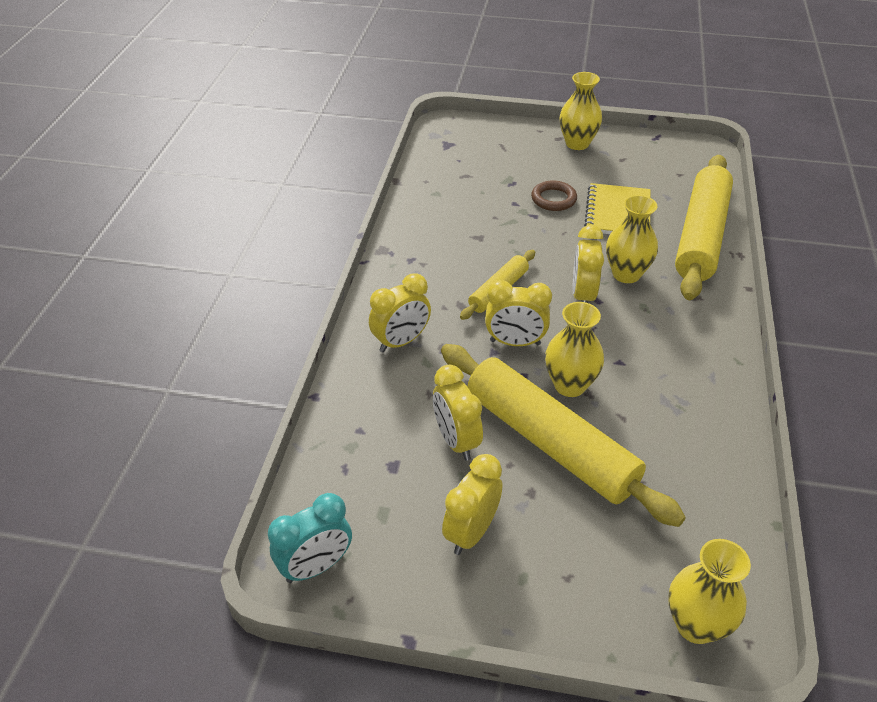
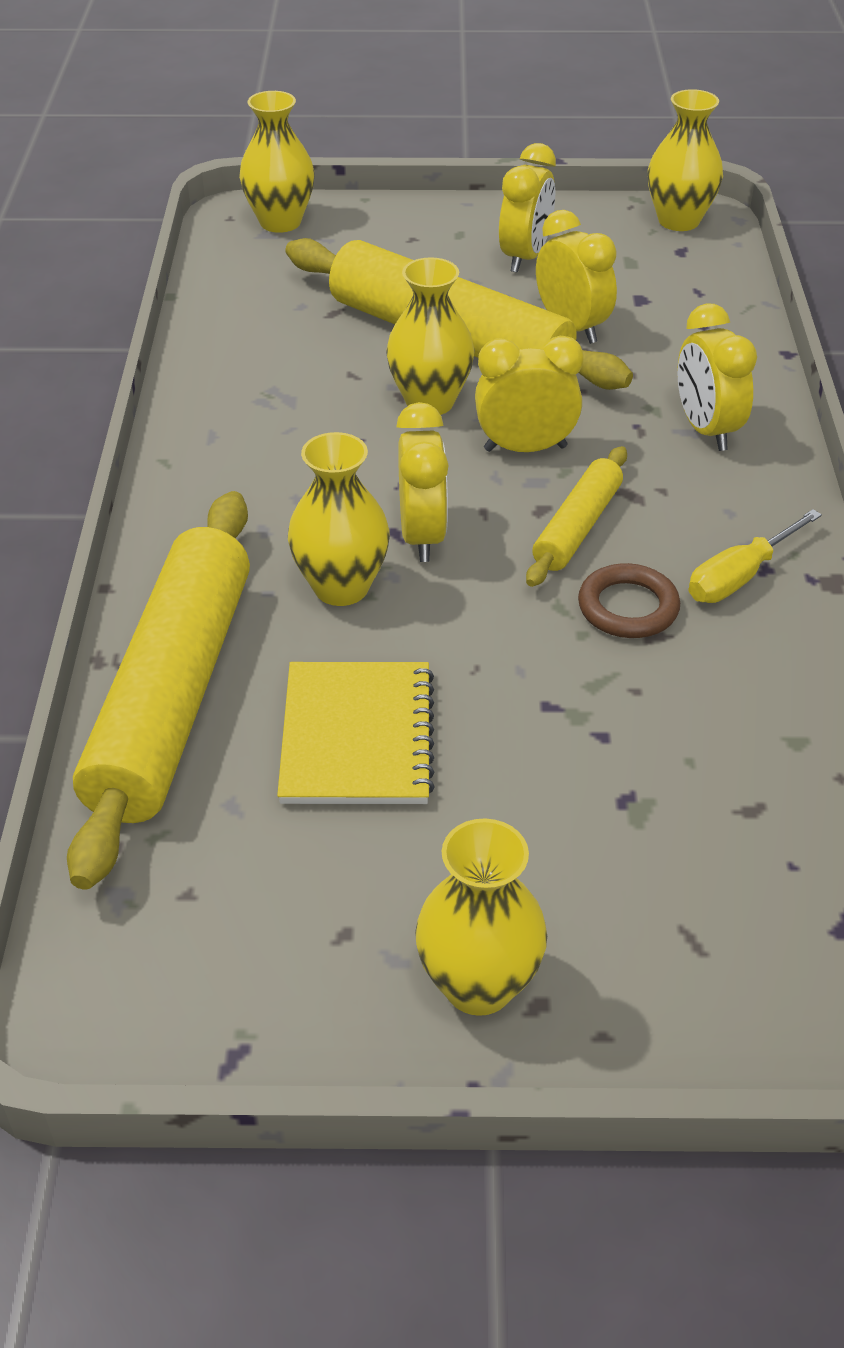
camera: 170 degrees right, 0 degrees up
turquoise clock [268,493,352,583] -> yellow vase [648,89,723,231]
yellow clock [369,273,431,352] -> yellow clock turned 60 degrees counterclockwise [678,303,757,451]
brown ring [531,180,577,211] -> brown ring moved to [578,563,680,638]
none -> yellow screwdriver [688,509,822,603]

